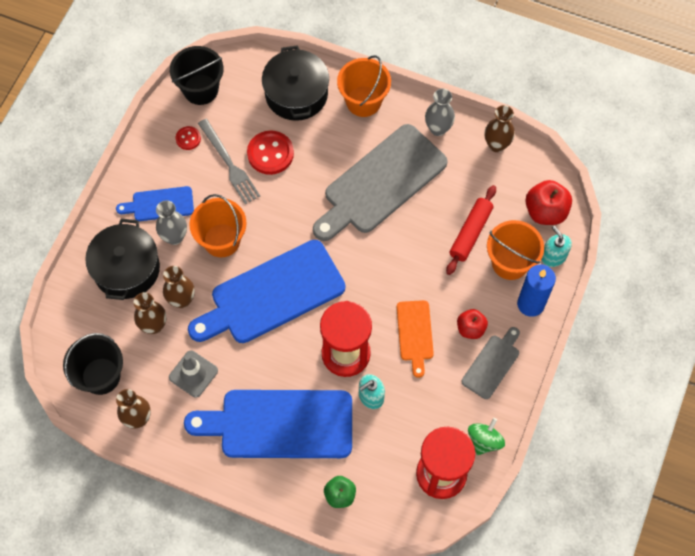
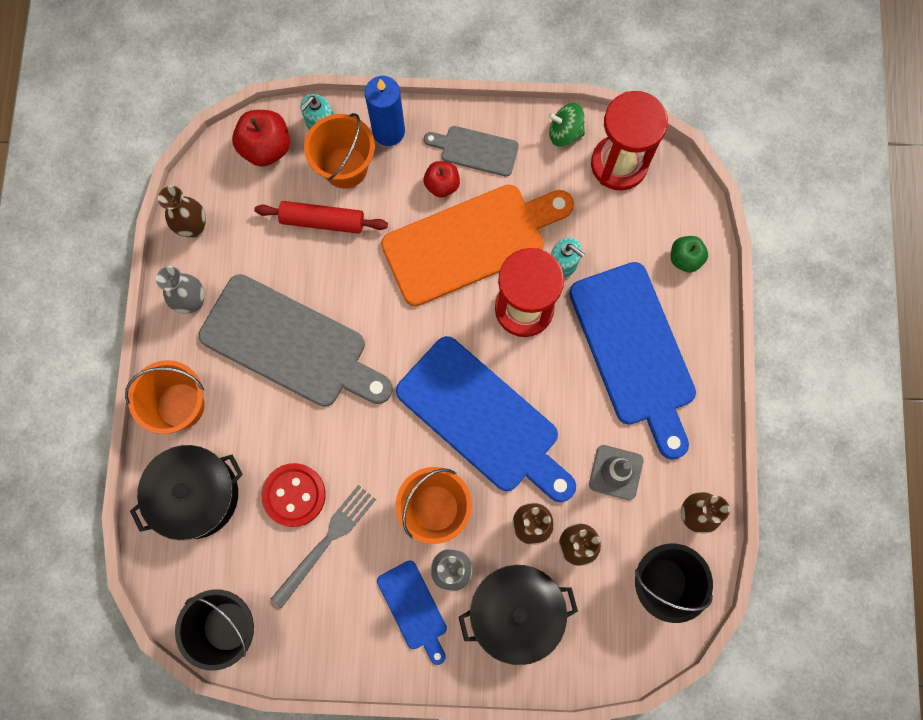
camera: 110 degrees left, 10 degrees up
red button [176,126,201,150] -> none
orange cutting board [397,300,434,378] -> orange cutting board [381,184,574,306], size x2.03

